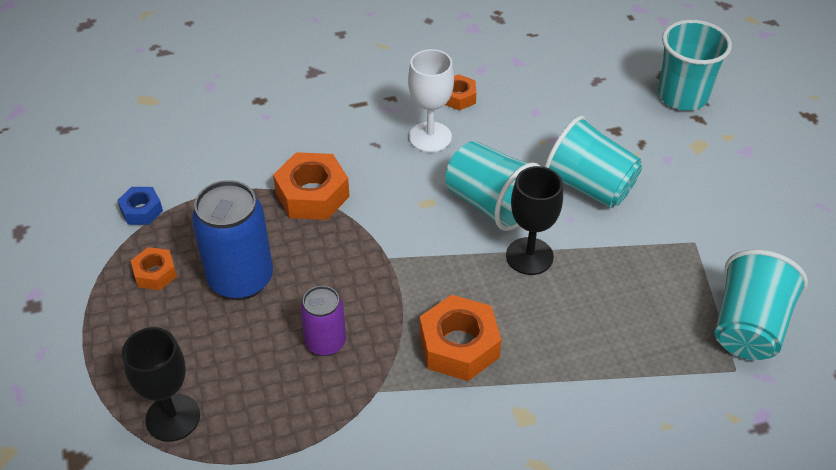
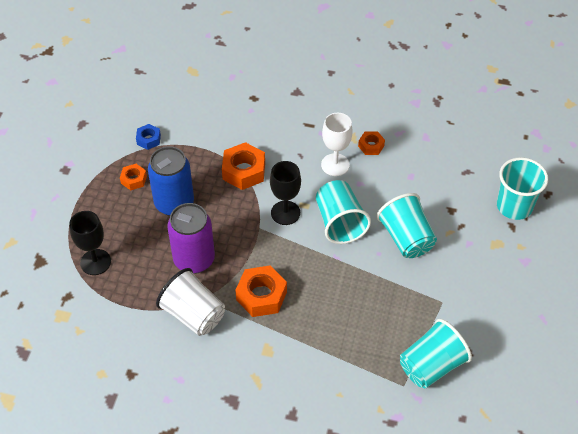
camera: 30 degrees right, 5 degrees up
purple can [300,286,346,356] -> purple can [167,203,215,274], size x1.70
black goblet [506,166,563,275] -> black goblet moved to [270,161,301,225]
none -> white cup [156,268,225,336]

